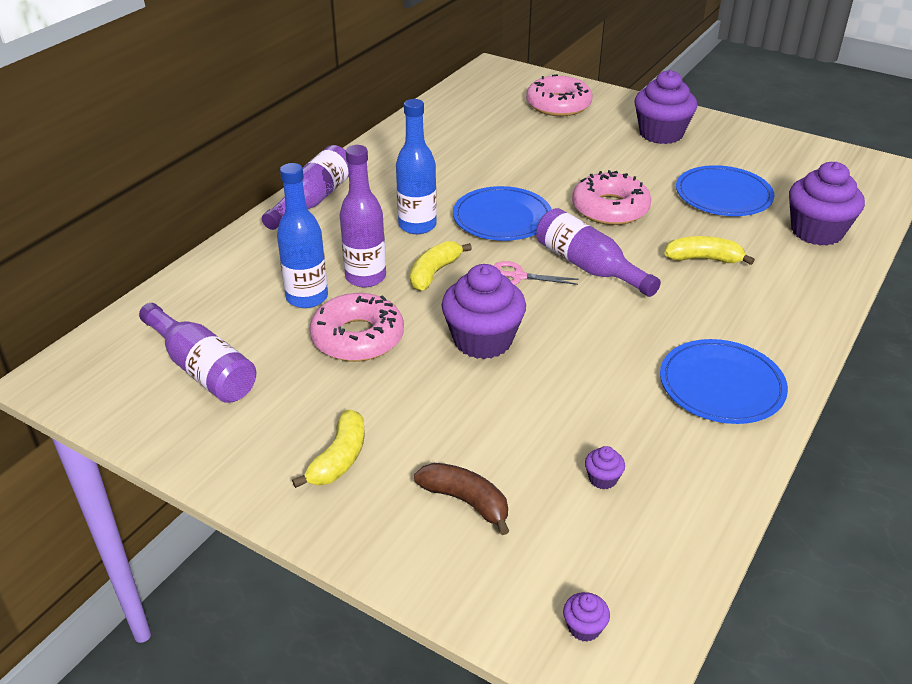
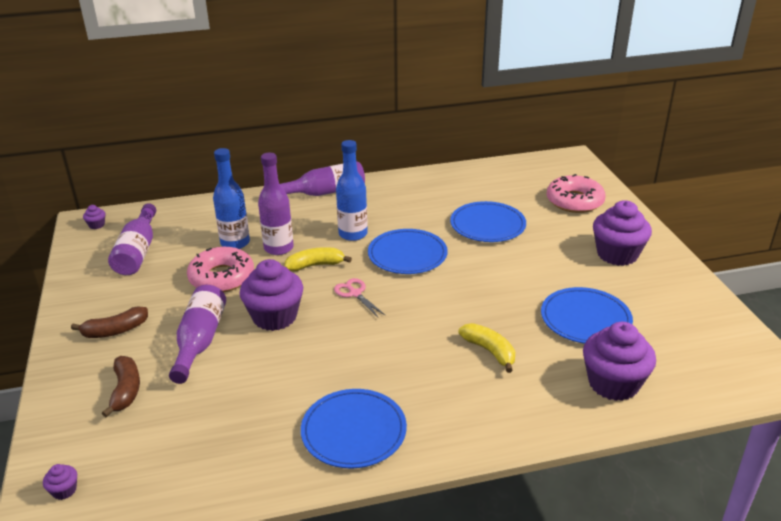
camera: 45 degrees right, 5 degrees down
yellow banana [292,410,365,488] -> brown banana [71,306,148,338]
purple bottle [536,208,661,297] -> purple bottle moved to [169,285,226,384]
pink donut [572,170,652,225] -> none
purple cupcake [585,446,625,489] -> purple cupcake moved to [83,205,105,229]
none -> blue plate [450,201,526,242]

